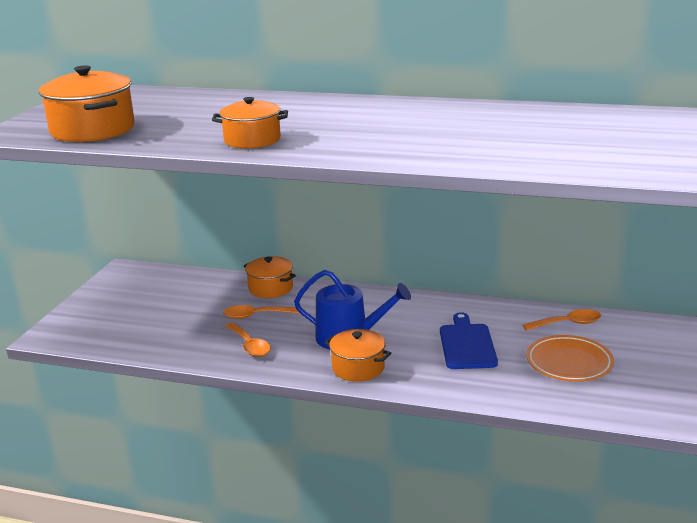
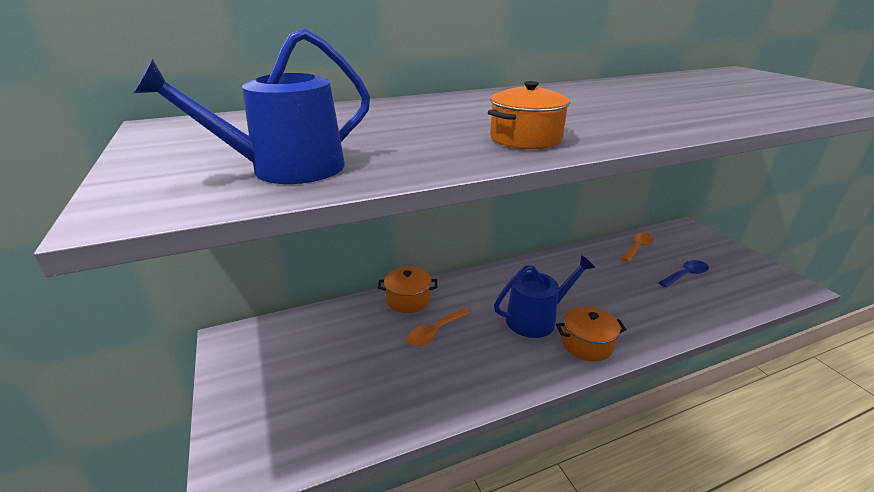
camera: 40 degrees left, 5 degrees up
orange pot [39,65,135,142] -> blue watering can [133,29,370,184]
orange spoon [225,323,271,357] -> none
blue cutting board [440,312,498,369] -> none
orange plate [526,335,614,382] -> blue spoon [658,260,709,287]

